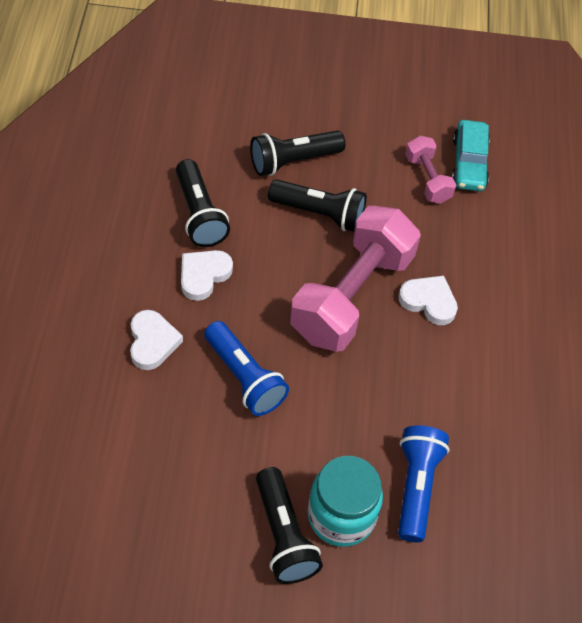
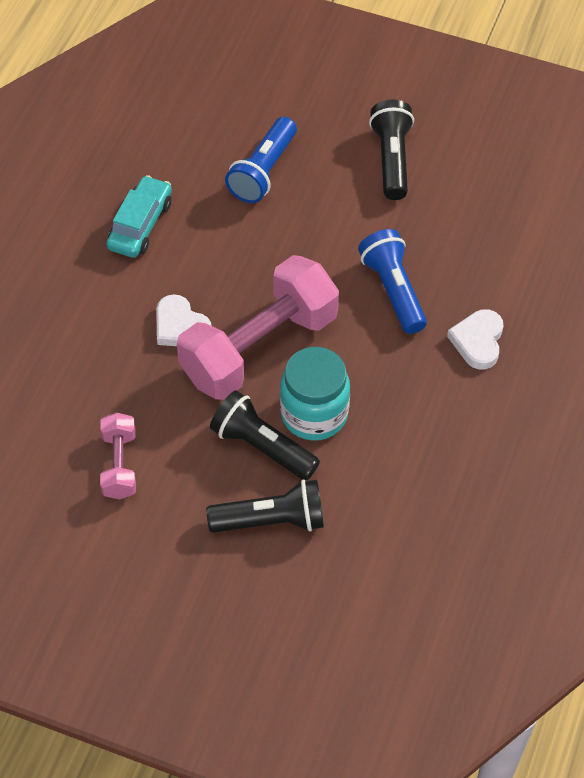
camera: 160 degrees left, 0 degrees up
black flashlight [176,159,230,247] -> none
white heart [181,250,233,301] -> none
turquoise jar [308,456,383,547] -> turquoise jar moved to [280,347,350,441]
turquoise car [451,120,490,191] -> turquoise car moved to [106,175,172,258]

